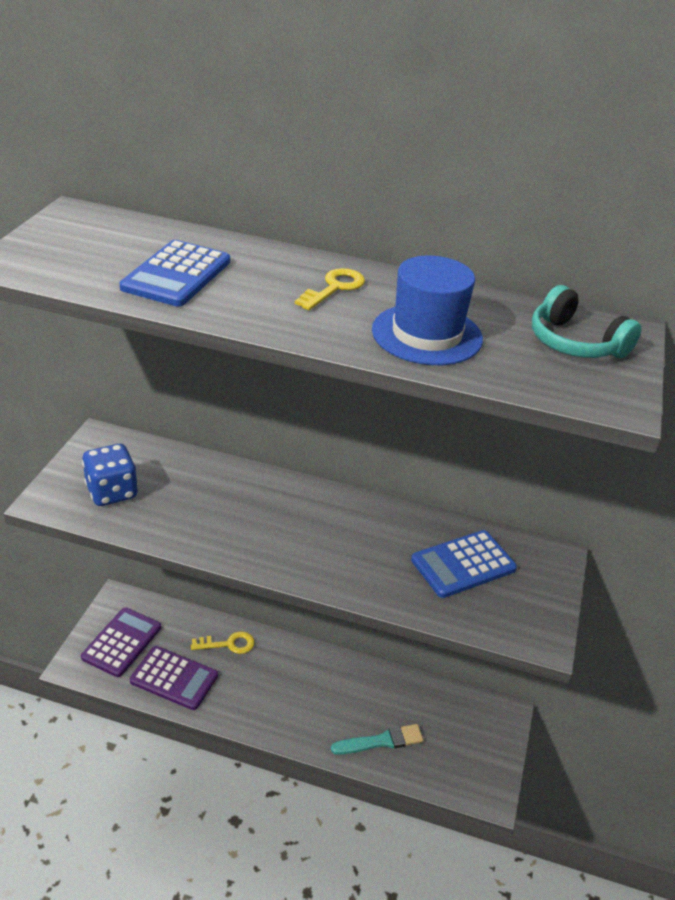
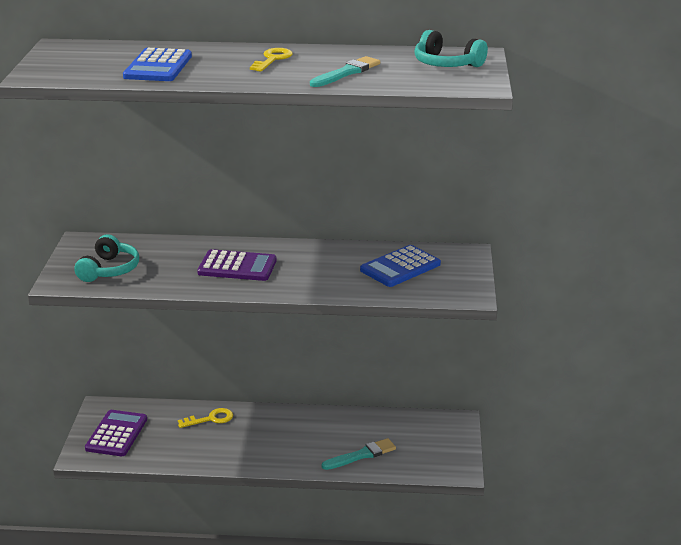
camera: 10 degrees left, 10 degrees down
blue dice [82,444,138,506] -> turquoise headphones [74,234,139,282]
purple calculator [130,646,218,710] -> purple calculator moved to [197,249,277,281]
blue hat [372,256,483,365] -> turquoise brush [310,56,380,87]

